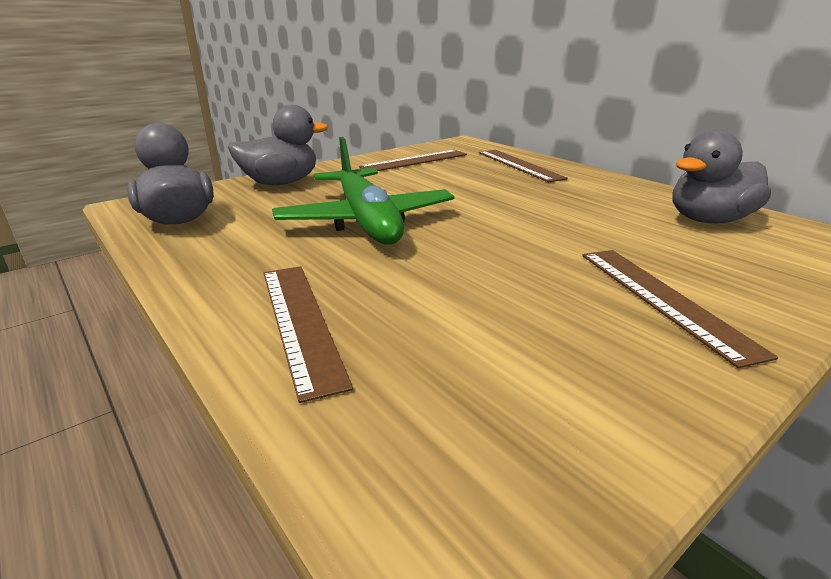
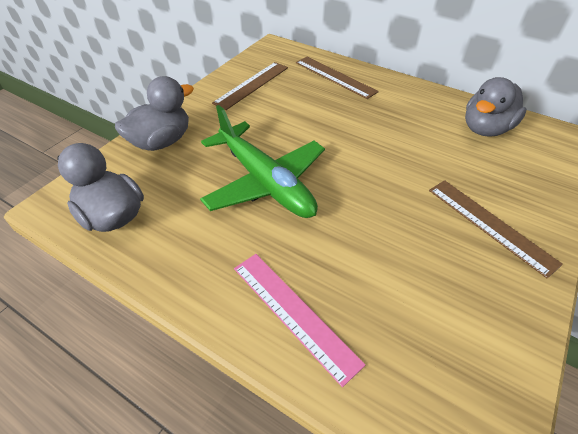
camera: 20 degrees left, 20 degrees up
brown ruler [264,266,353,403] -> pink ruler [234,254,365,387]

